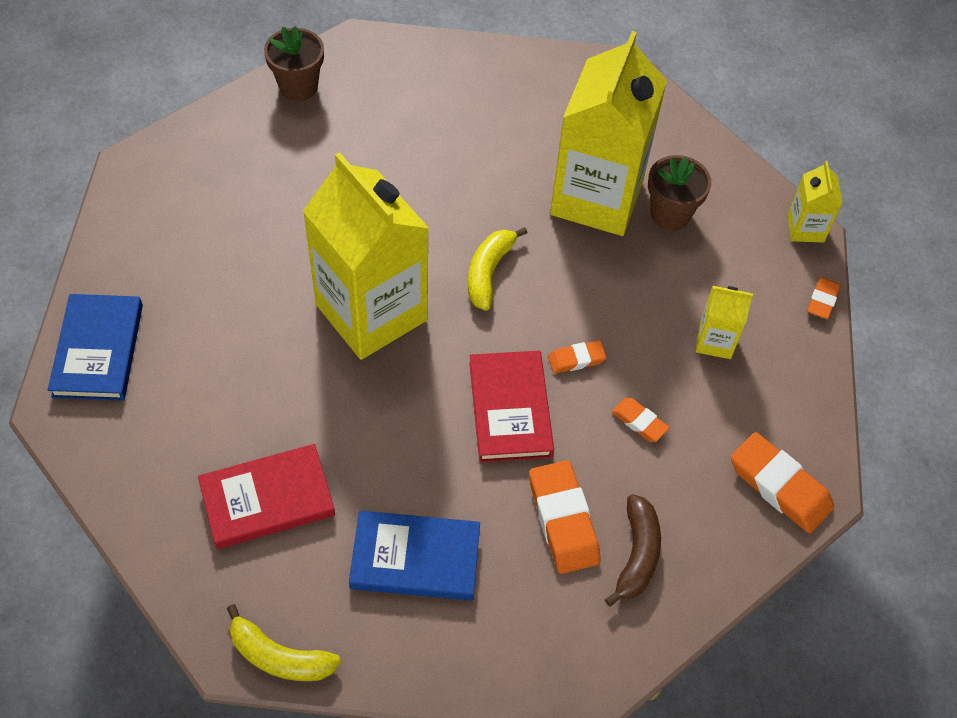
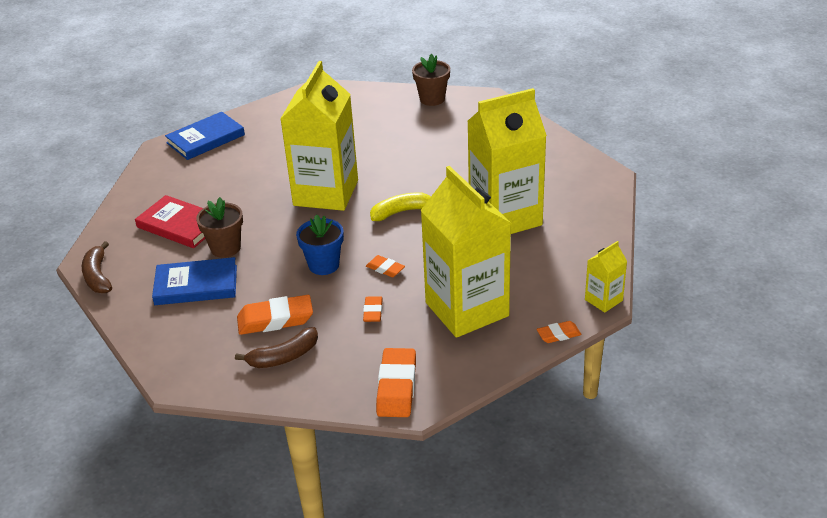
camera: 55 degrees right, 20 degrees down
yellow banana [227,604,341,681] -> brown banana [82,241,112,293]
blue book [349,511,480,601] -> blue book turned 60 degrees counterclockwise [152,257,237,305]
red book [469,351,554,462] -> blue flower pot [296,214,344,275]
orange eraser [529,460,601,574] -> orange eraser turned 45 degrees clockwise [237,295,313,335]
brown flower pot [648,155,711,231] -> brown flower pot moved to [196,197,243,258]
yellow carton [696,286,753,359] -> yellow carton [420,166,511,338], size x2.28

